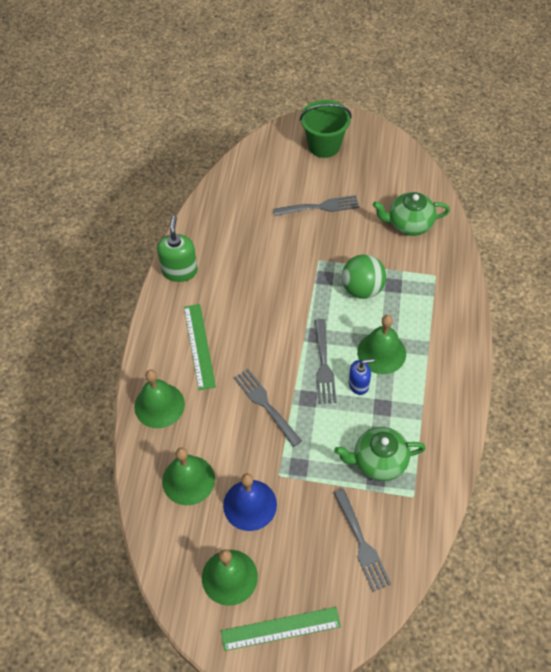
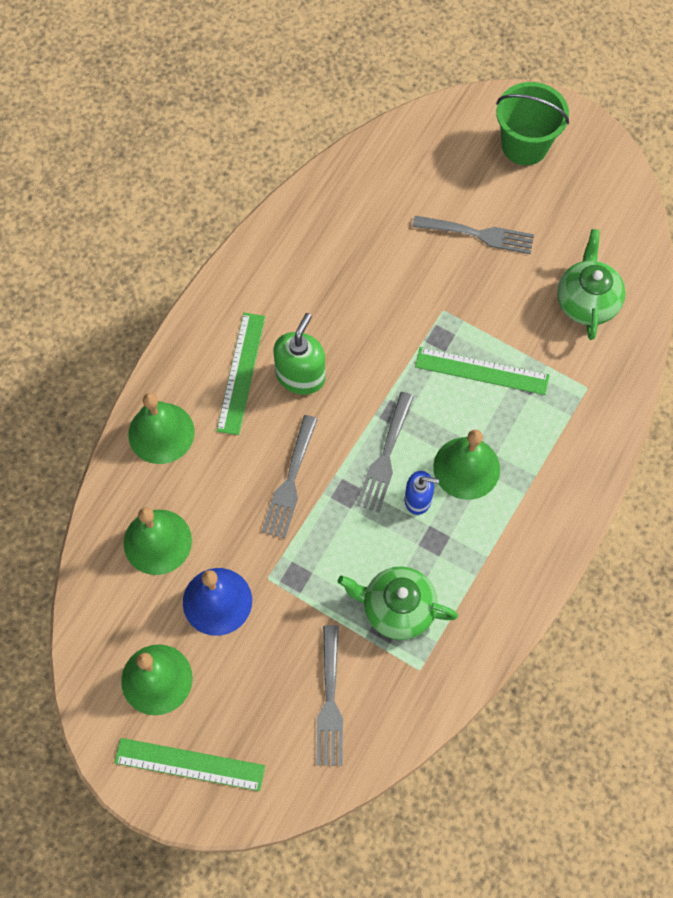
camera: 20 degrees right, 10 degrees up
green soap dispenser [157,216,198,282] -> green soap dispenser moved to [274,313,325,395]
grey fork [234,369,302,447] -> grey fork turned 150 degrees counterclockwise [262,415,318,538]
green ball [342,254,386,299] -> green ruler [415,347,550,395]
green teapot [373,192,450,236] -> green teapot turned 75 degrees clockwise [557,229,625,340]

